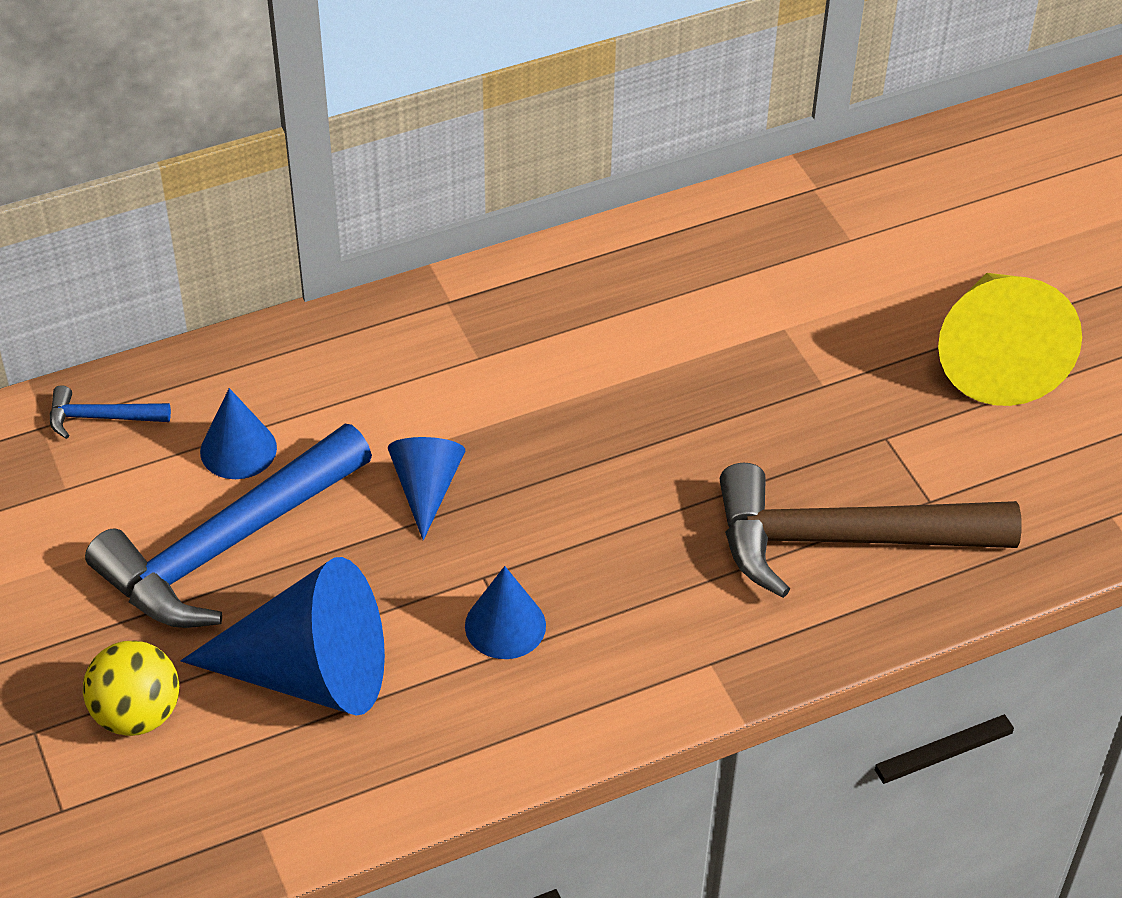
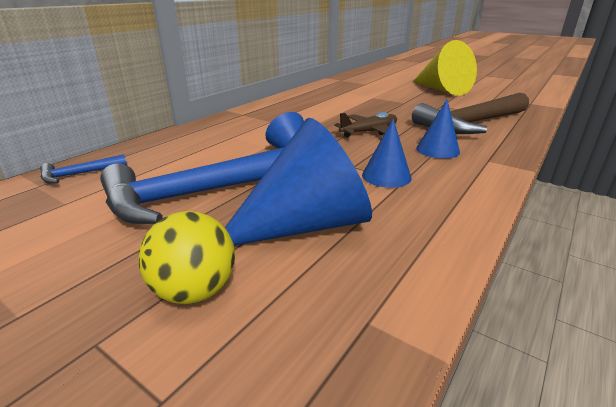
camera: 30 degrees left, 20 degrees down
blue hammer [85,424,372,628] -> blue hammer turned 45 degrees clockwise [100,147,285,224]
blue cone [200,388,277,479] -> blue cone moved to [416,100,460,159]
none -> brown plane [334,112,397,137]

